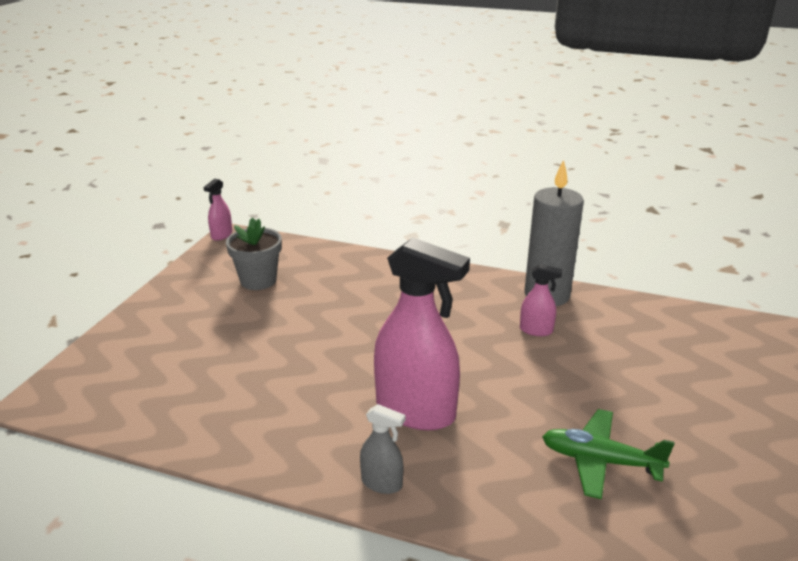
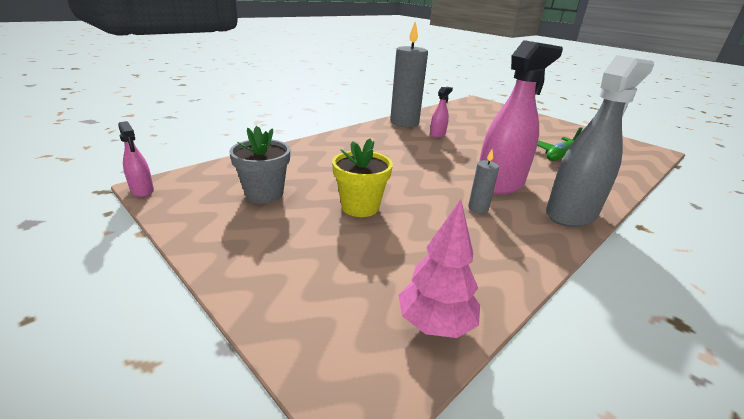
camera: 65 degrees left, 0 degrees up
grey spray bottle [360,404,406,494] -> grey spray bottle [546,55,654,227], size x2.19
none -> yellow flower pot [332,139,393,217]
none -> pink tree [398,199,480,338]
none -> grey candle [468,149,499,213]

